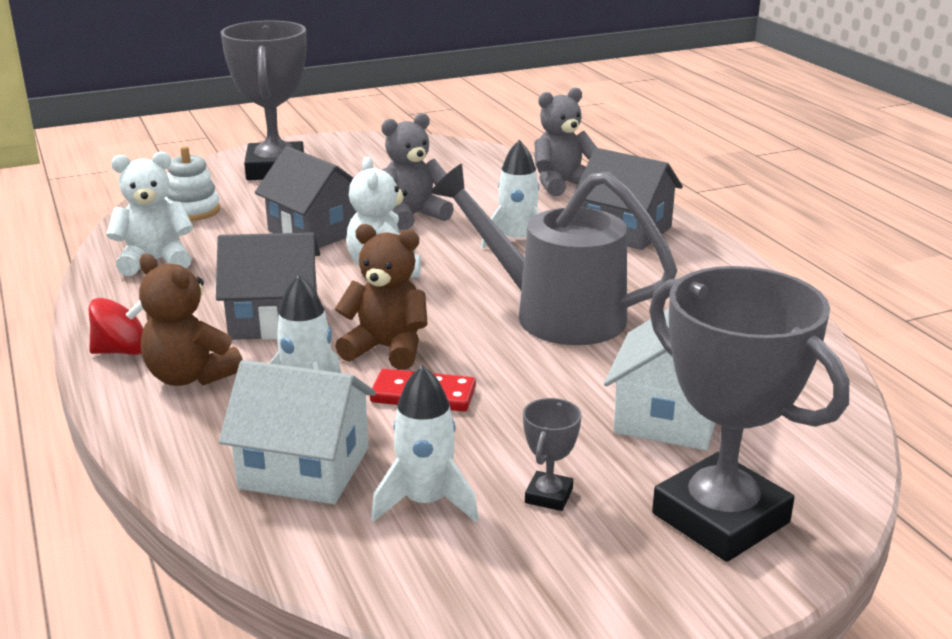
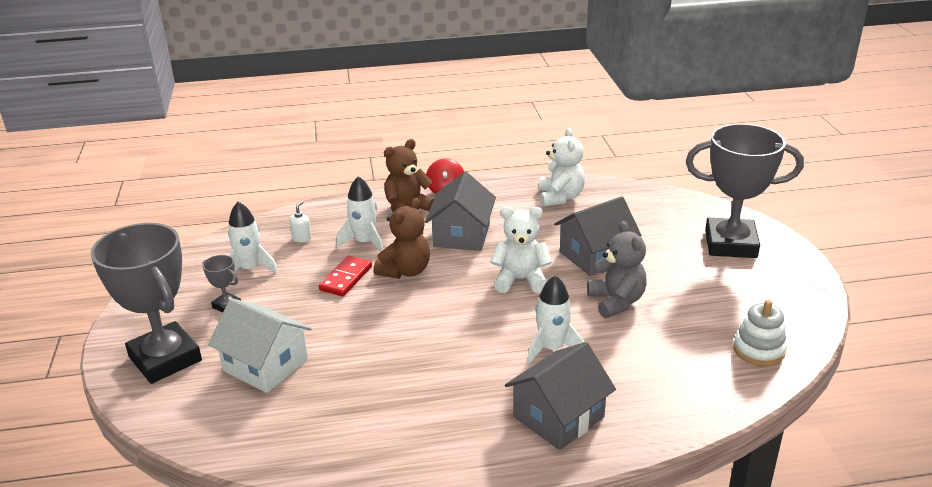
camera: 105 degrees right, 5 degrees up
white stacking toy [164,146,220,221] -> white stacking toy moved to [733,300,787,366]
white house [219,360,376,504] -> white soap dispenser [289,201,312,243]
grey watering can [430,164,677,345] -> none
grey teddy bear [534,88,597,196] -> none
grey trophy [649,266,849,562] -> grey trophy turned 75 degrees clockwise [91,223,202,384]

